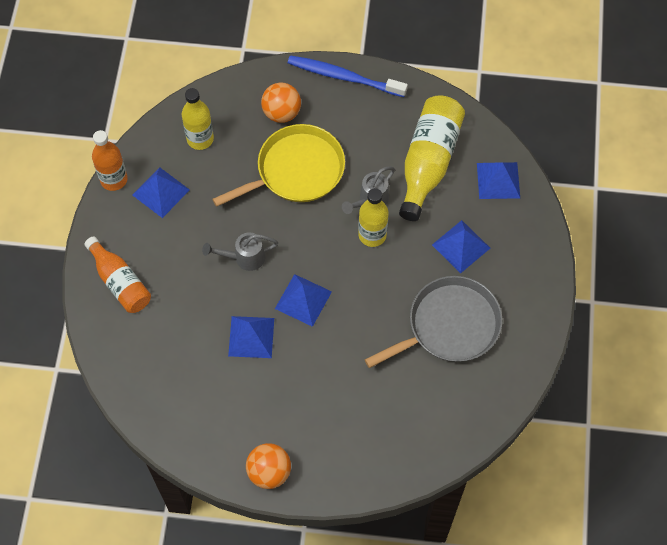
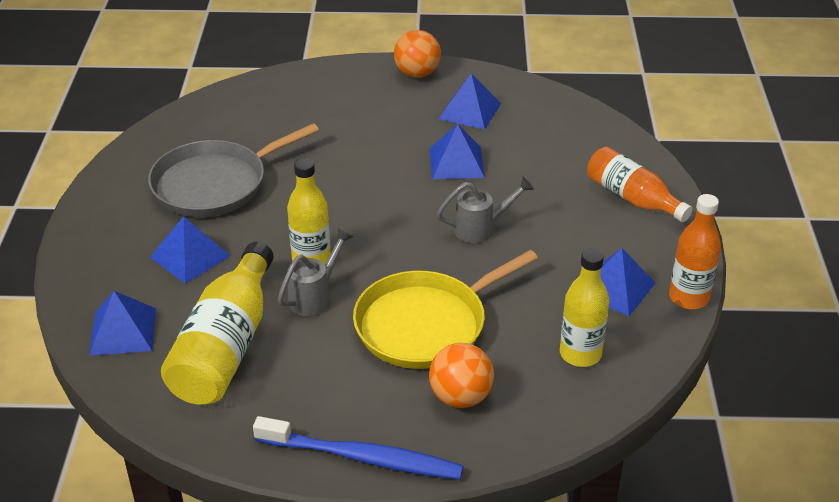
camera: 175 degrees right, 25 degrees down
blue pyramid [275,274,332,327] -> blue pyramid moved to [439,73,501,130]

